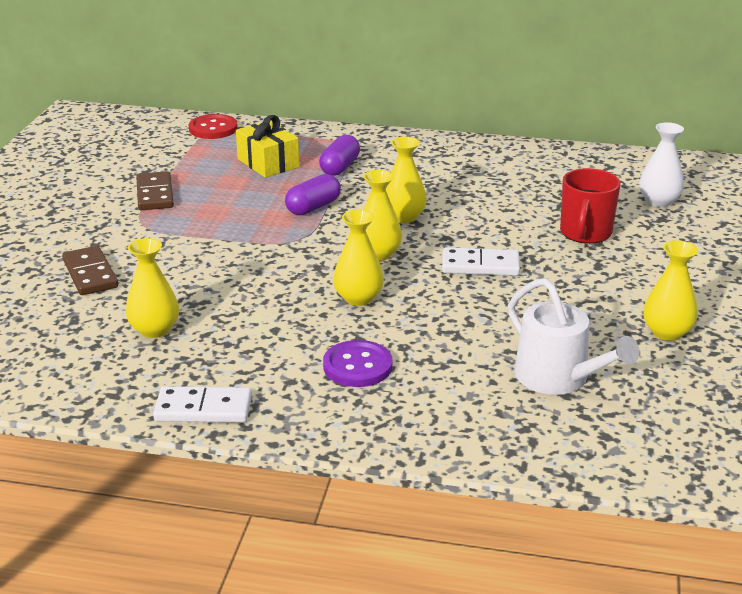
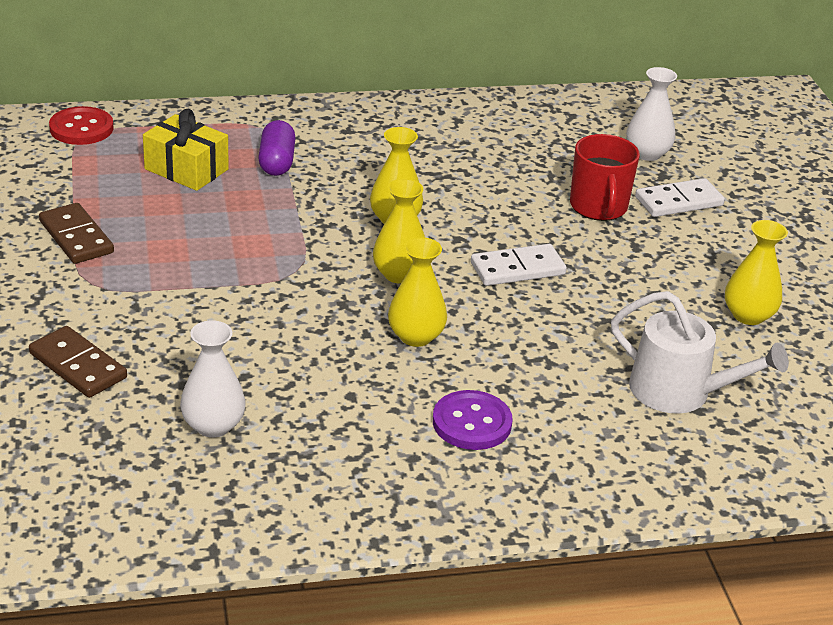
camera: 25 degrees left, 5 degrees up
yellow vase [126,238,179,338] -> white vase [180,320,246,438]
white domino [153,386,252,423] -> white domino moved to [635,178,725,217]
purple capsule [285,174,341,215] -> none

